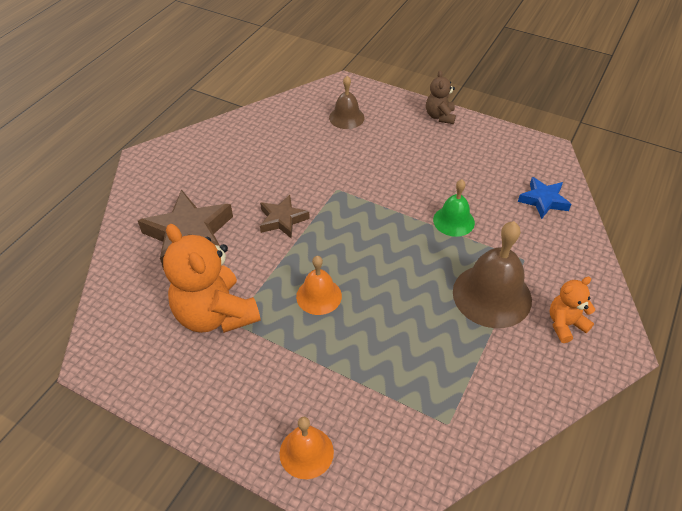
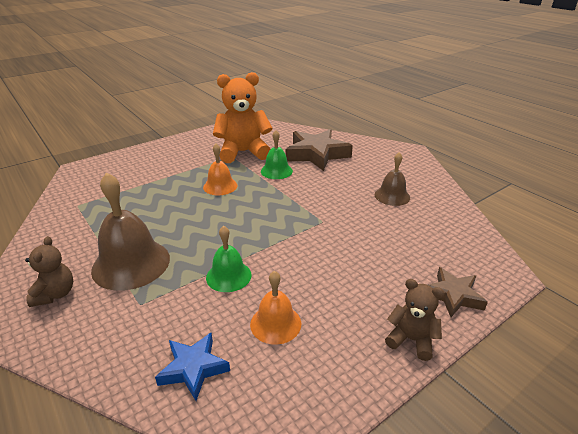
camera: 115 degrees right, 15 degrees down
brown star [260,195,310,239] -> brown star moved to [428,267,488,317]
orange bell [279,417,334,479] -> orange bell moved to [250,271,301,345]
brown bell [329,76,365,129] -> brown bell moved to [375,152,410,206]
orange teddy bear [549,277,596,343] -> brown teddy bear [25,236,73,307]
none -> green bell [261,130,293,179]

